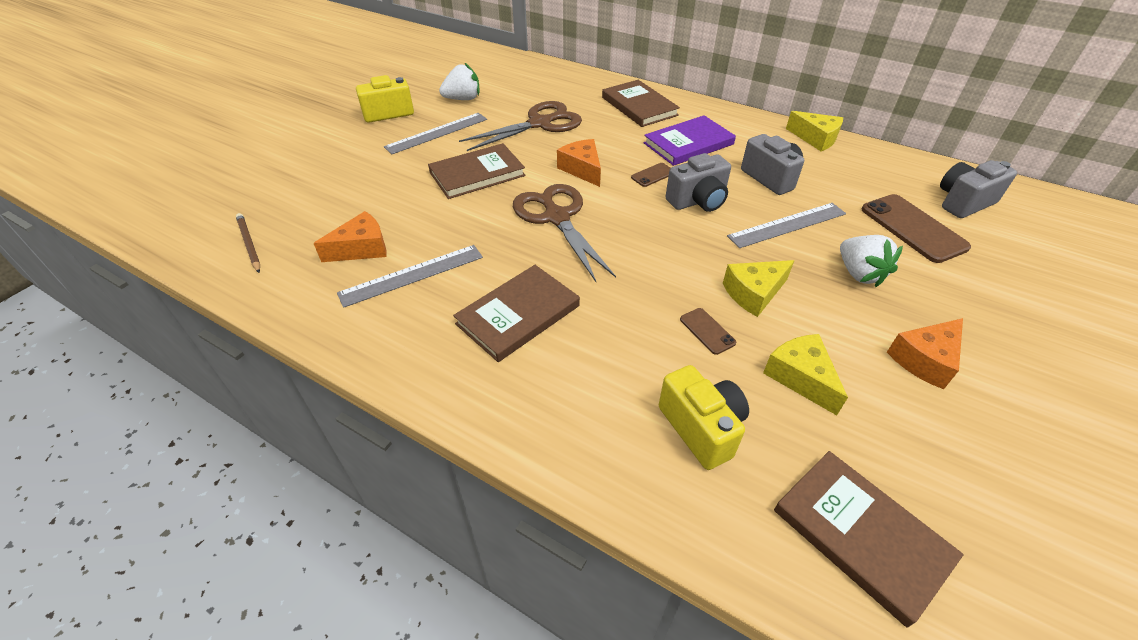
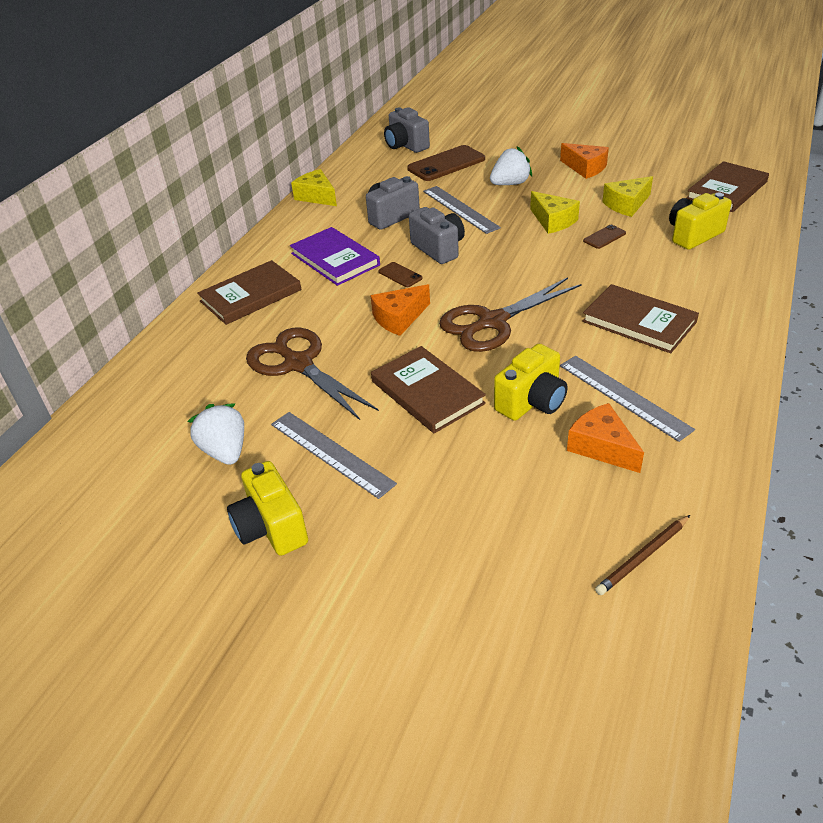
camera: 95 degrees left, 5 degrees down
yellow cheese [786,111,843,151] -> yellow cheese turned 75 degrees counterclockwise [291,169,337,206]
none -> yellow camera [494,344,568,421]

